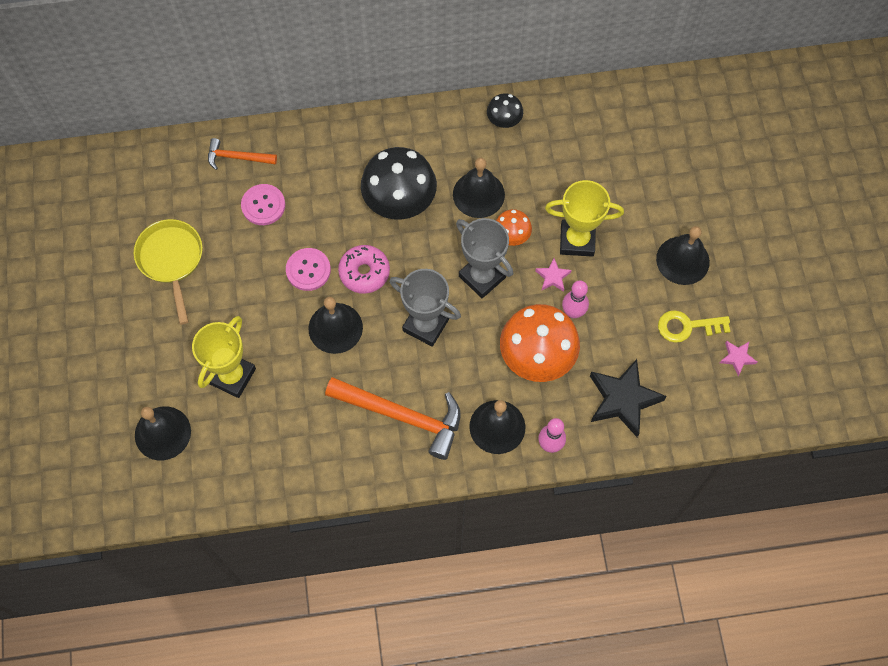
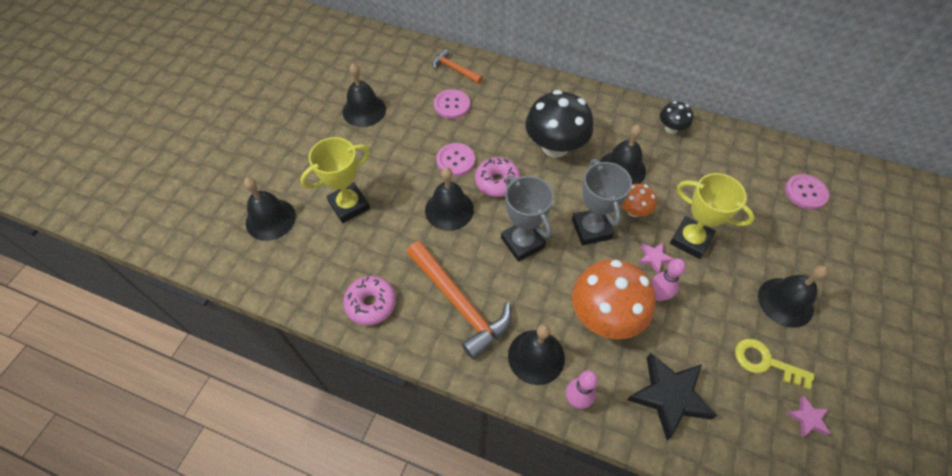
camera: 30 degrees right, 10 degrees down
yellow pan [134,219,203,325] -> black bell [342,63,386,127]
none -> pink donut [343,276,396,325]
none -> pink button [785,174,829,210]

